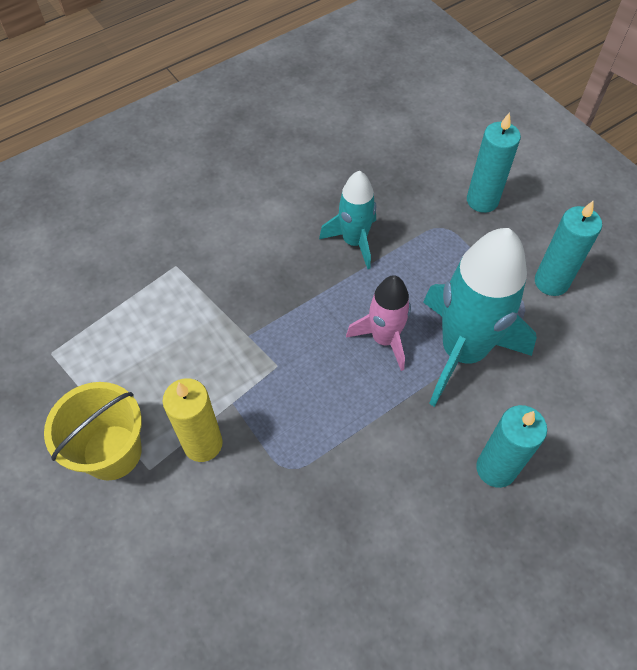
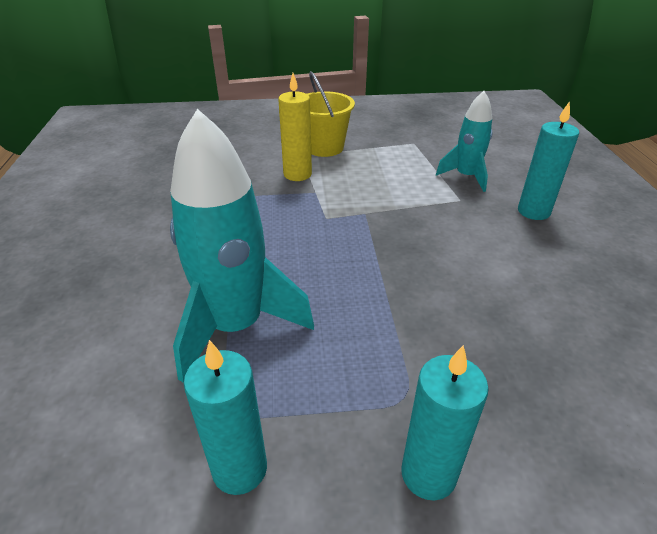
camera: 120 degrees right, 20 degrees down
turquoise rocket [319,171,376,269] -> turquoise rocket moved to [436,91,492,192]
pink rocket [346,275,411,371] -> none
turquoise candle [476,405,547,488] -> turquoise candle moved to [518,101,579,220]

